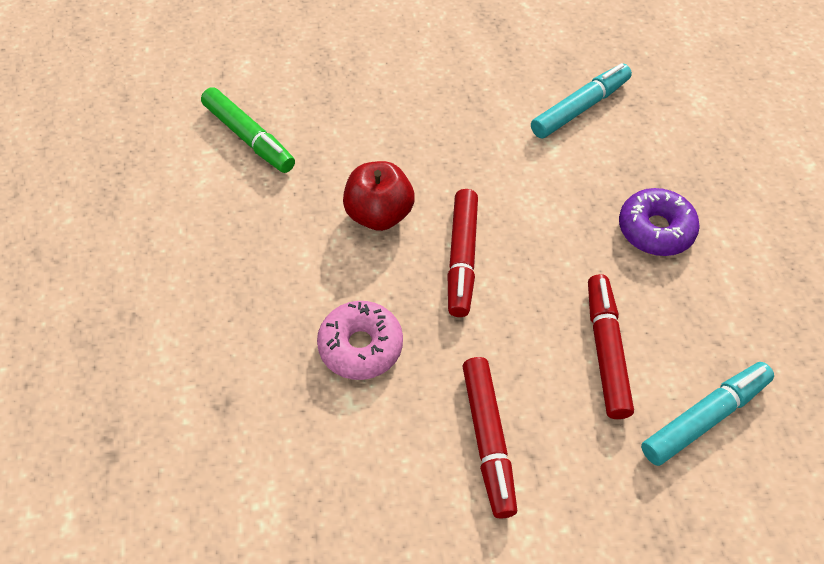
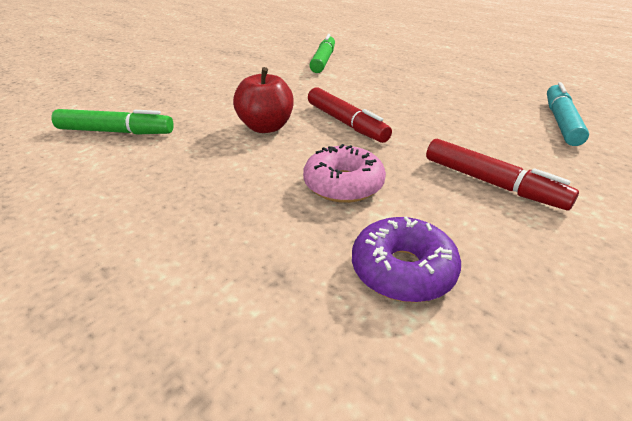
camera: 40 degrees left, 20 degrees down
turquoise marker [531,63,632,139] -> green marker [309,34,335,73]
red marker [588,274,634,419] -> none
purple donut [619,188,700,256] -> purple donut moved to [352,216,461,303]

